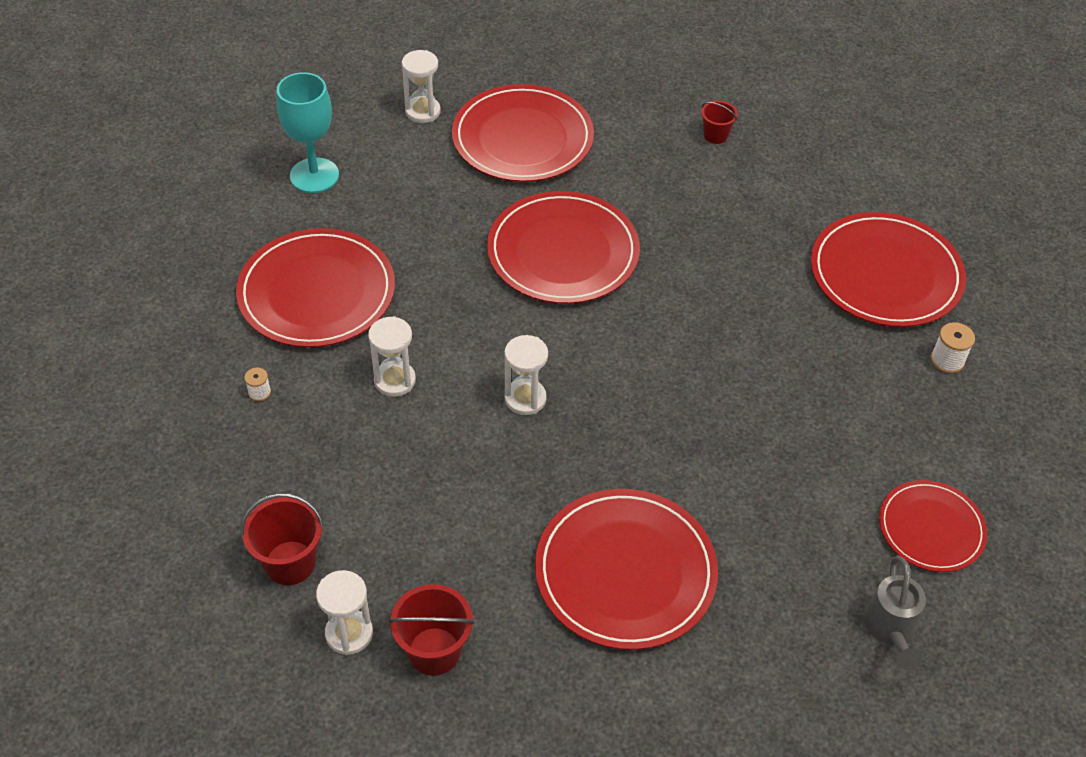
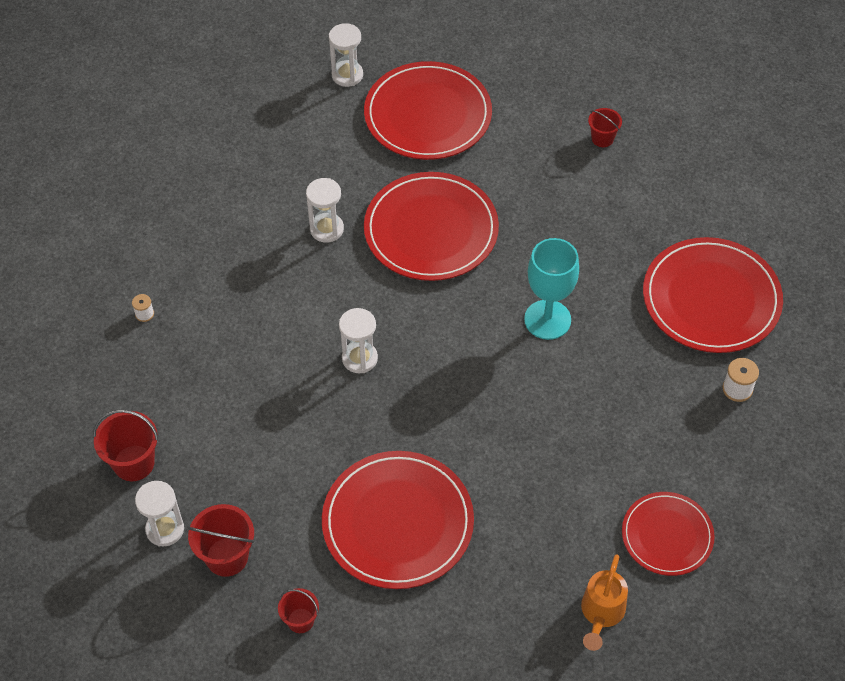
camera: 15 degrees right, 5 degrees up
red plate [236,228,395,348] -> none
turquoise goblet [277,72,339,193] -> turquoise goblet moved to [524,238,579,340]
white hourglass [368,316,416,397] -> white hourglass moved to [306,178,344,243]
grey watering can [863,556,926,670] -> orange watering can [581,554,628,651]
none -> red bucket [278,588,319,633]

